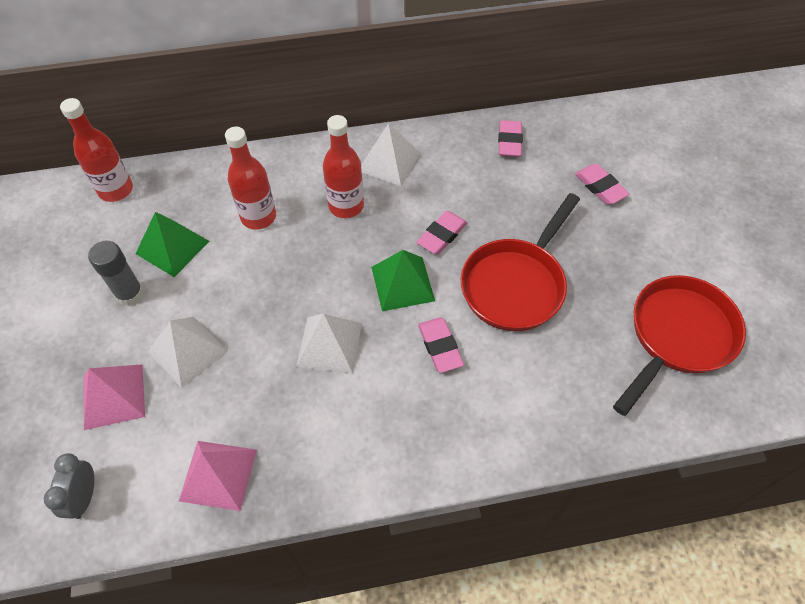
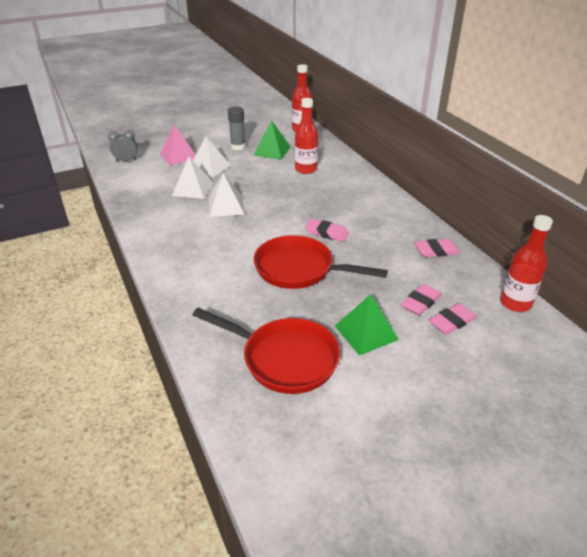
camera: 75 degrees right, 20 degrees down
pink pyramid [179,441,257,511] -> none
red bottle [323,115,364,218] -> red bottle moved to [500,215,553,312]
white pyramid [361,123,421,186] -> white pyramid moved to [172,157,214,199]
green pyramid [371,250,435,311] -> green pyramid moved to [335,294,399,356]
pink eraser [418,317,464,373] -> pink eraser moved to [429,303,477,335]

